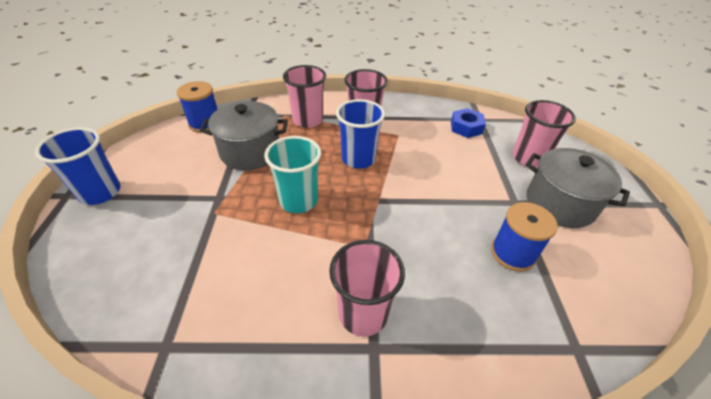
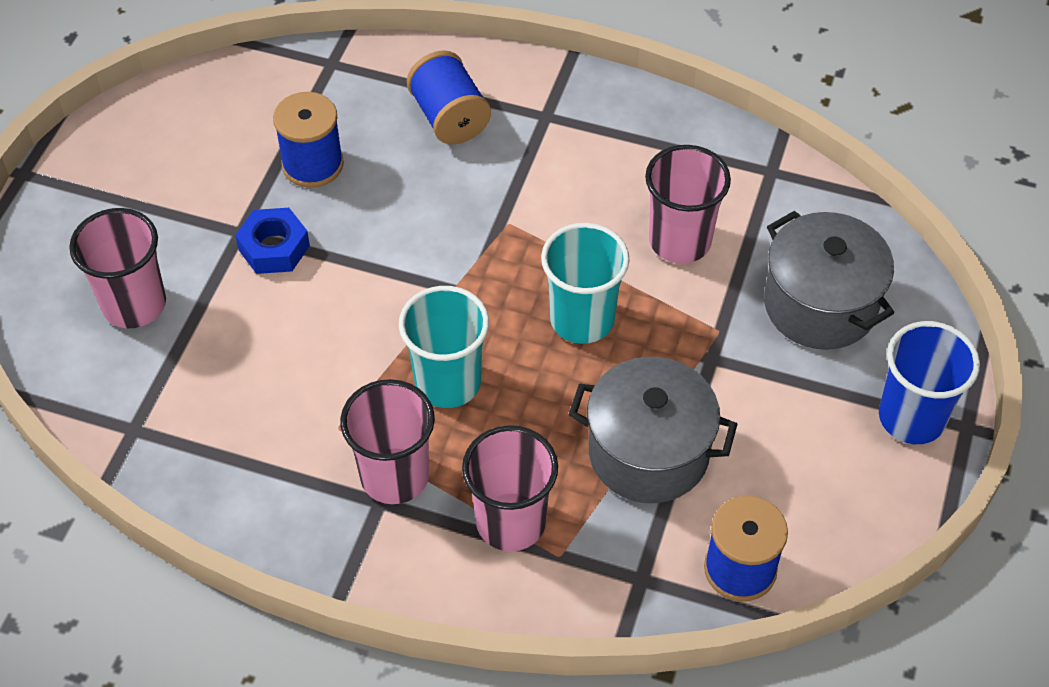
camera: 160 degrees left, 10 degrees up
pink cup [329,240,405,337] -> pink cup moved to [645,145,731,263]
blue cup [336,99,385,169] -> turquoise cup [399,286,489,408]
blue nut [451,108,486,138] -> blue nut moved to [235,208,310,274]
grey pot [526,148,630,228] -> grey pot moved to [764,211,894,350]
none -> blue spool [407,50,491,144]

